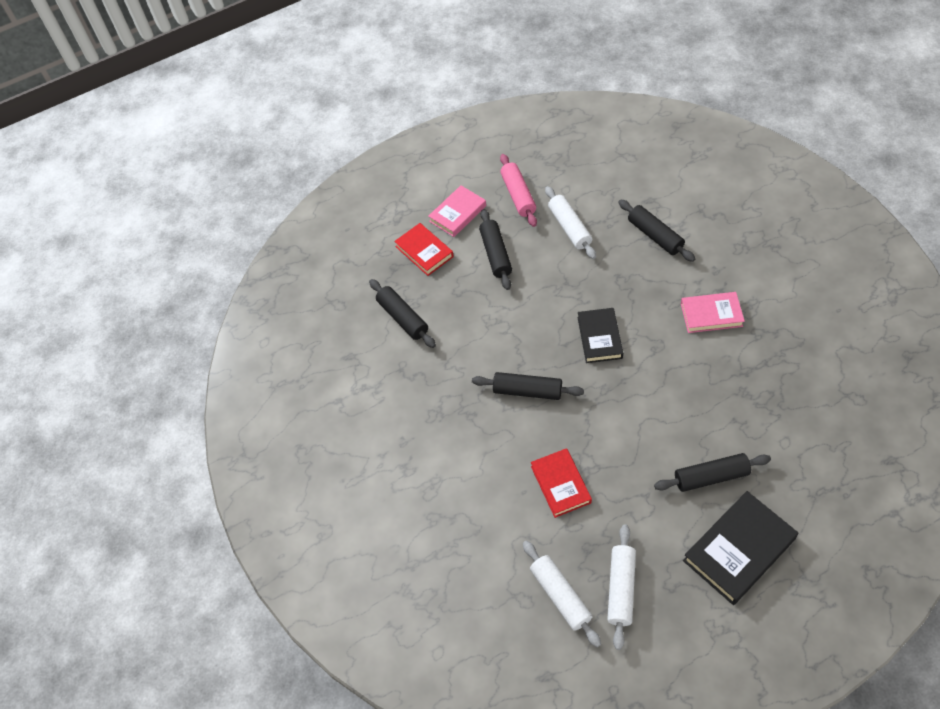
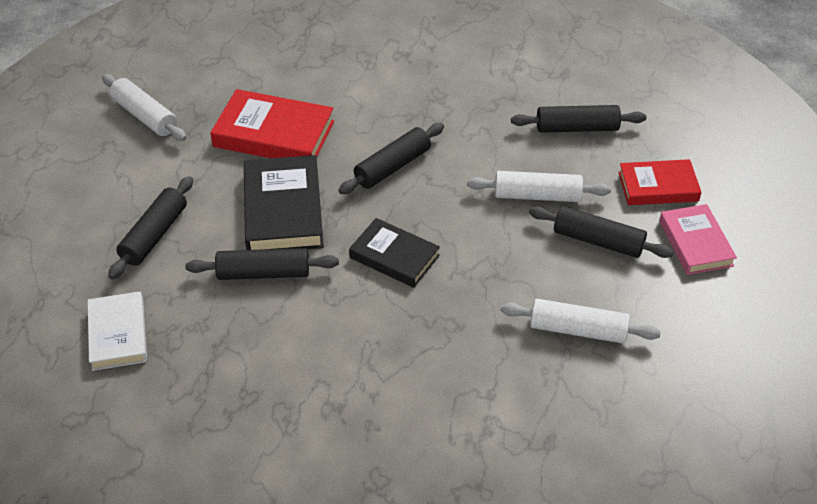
camera: 120 degrees right, 10 degrees down
pink rolling pin [500,154,537,227] -> none
white rolling pin [523,541,601,647] -> white rolling pin moved to [467,171,611,202]
red book [531,448,592,518] -> red book [210,89,334,158], size x1.53
black rolling pin [618,200,695,262] -> black rolling pin moved to [185,248,339,280]
pink book [681,292,745,333] -> none
black book [683,491,798,605] -> black book moved to [244,155,324,250]
none -> white book [88,291,147,371]

